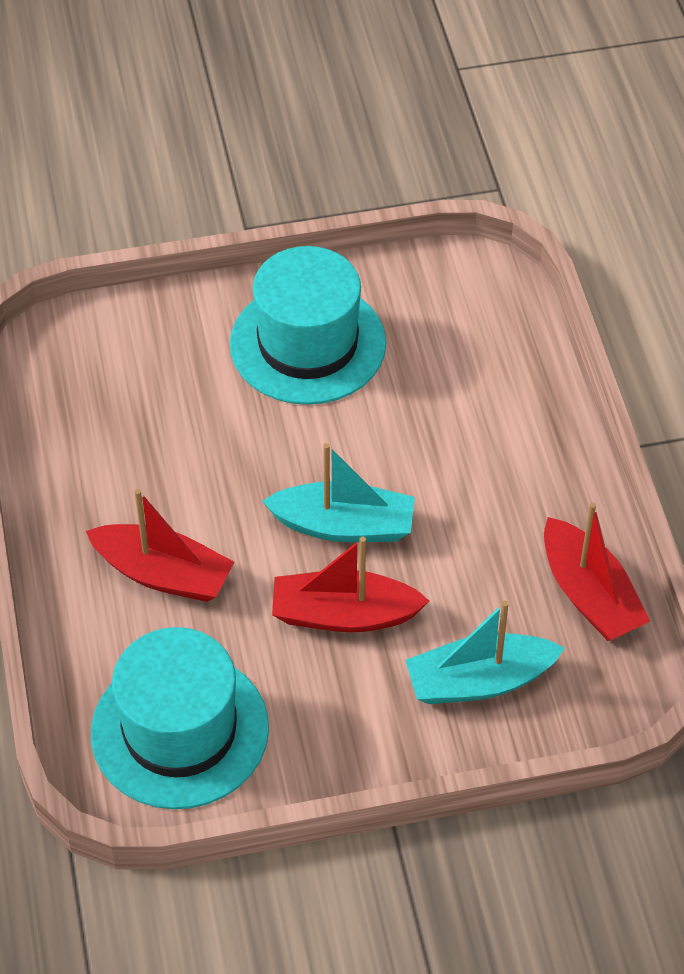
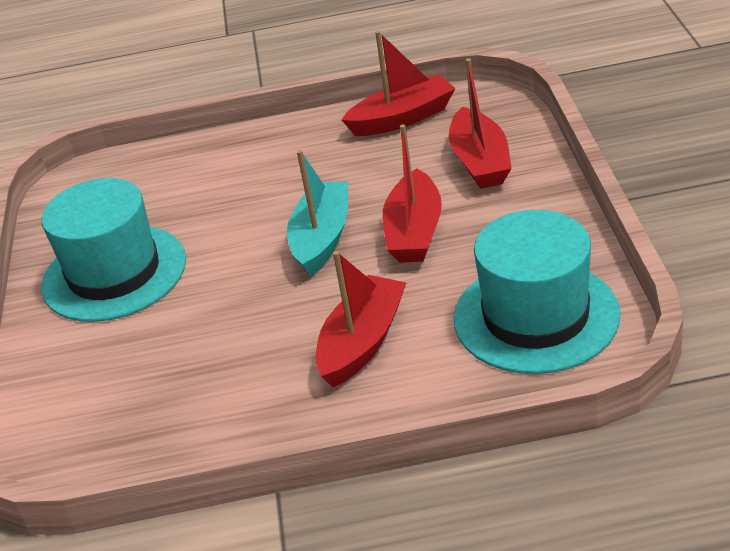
camera: 80 degrees left, 15 degrees down
turquoise boat [405,601,565,704] -> red boat [449,58,512,189]

